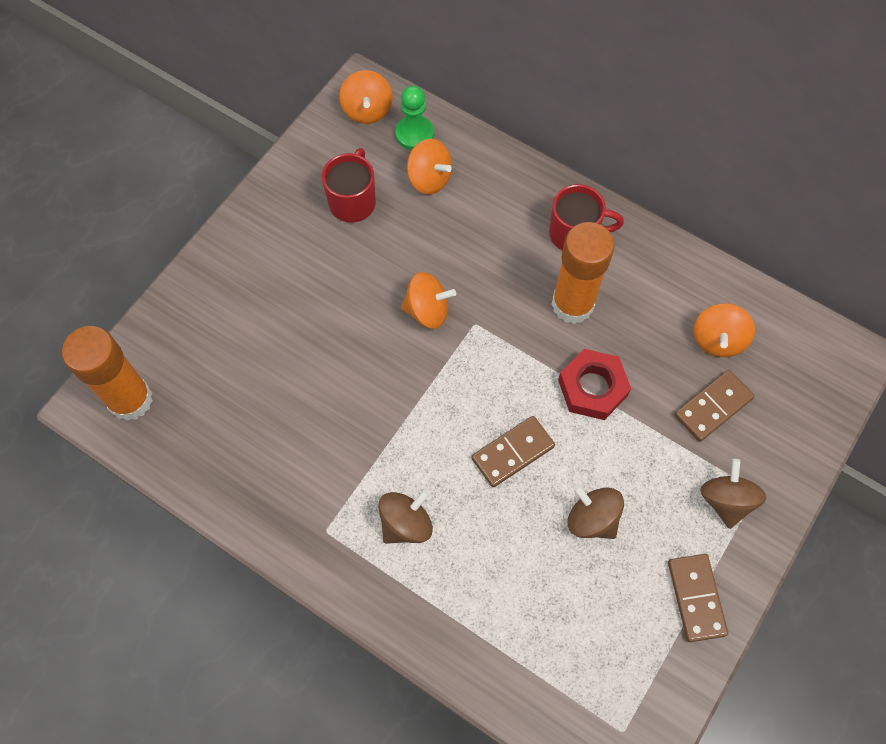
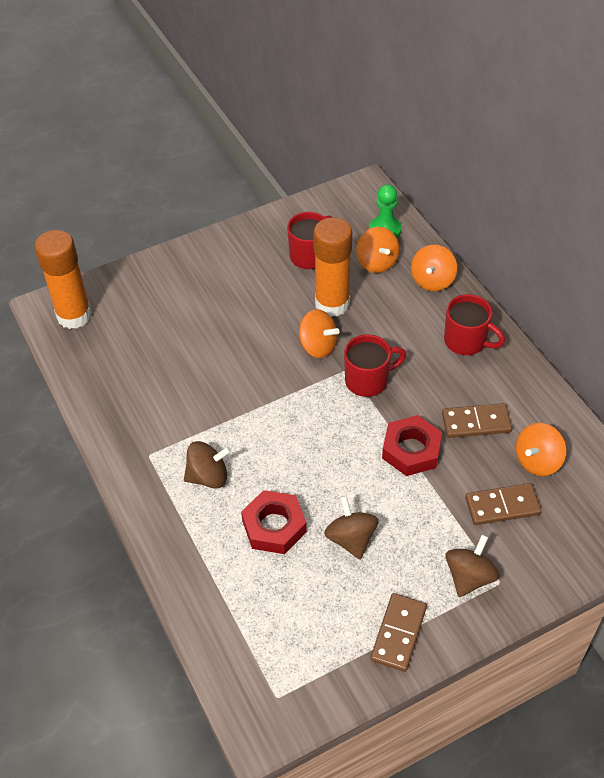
camera: 30 degrees right, 15 degrees down
orange spinning top [339,70,393,124] -> orange spinning top moved to [411,245,457,291]
brown domino [472,416,555,487] -> brown domino moved to [442,403,512,438]
orange glue stick [551,222,615,324] -> orange glue stick moved to [313,217,352,317]
none -> red nut [241,490,307,554]
none -> red mug [344,334,406,397]

